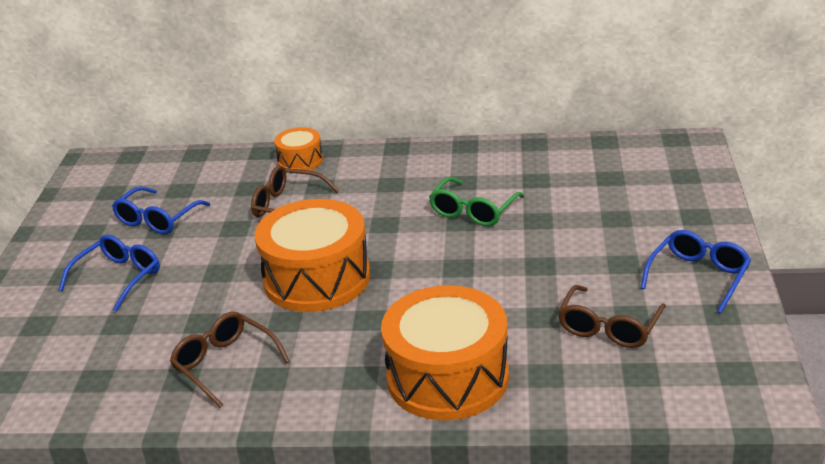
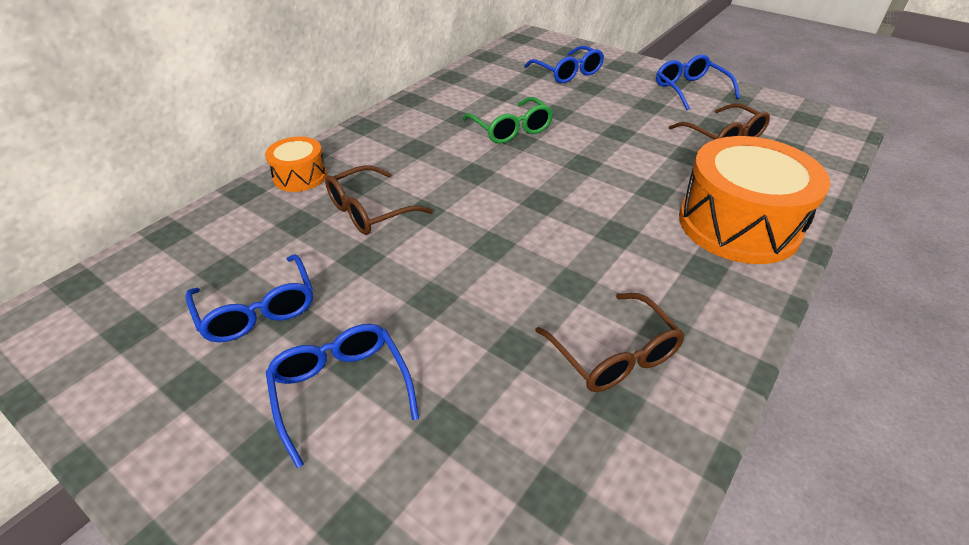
camera: 60 degrees left, 10 degrees up
brown glasses [170,311,290,408] -> brown glasses turned 105 degrees counterclockwise [535,293,685,392]
orange drum [255,199,370,312] -> none
none -> blue glasses [524,46,604,83]

